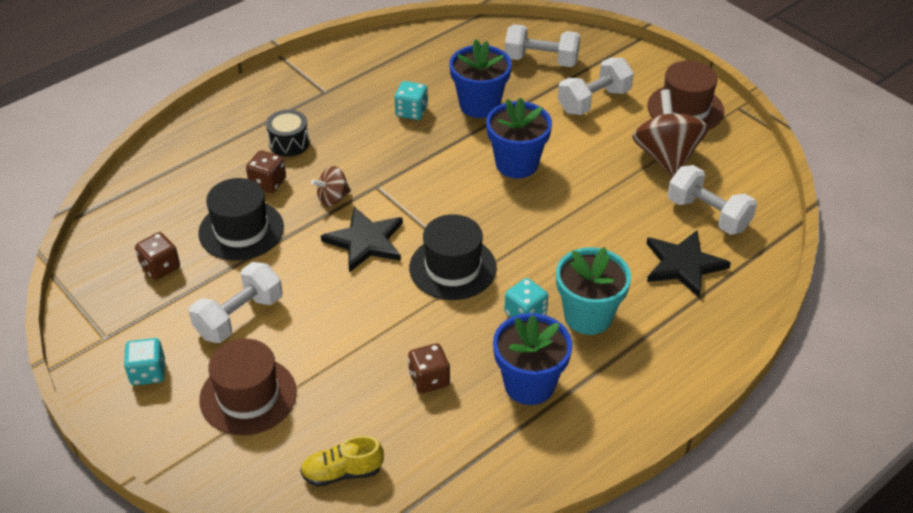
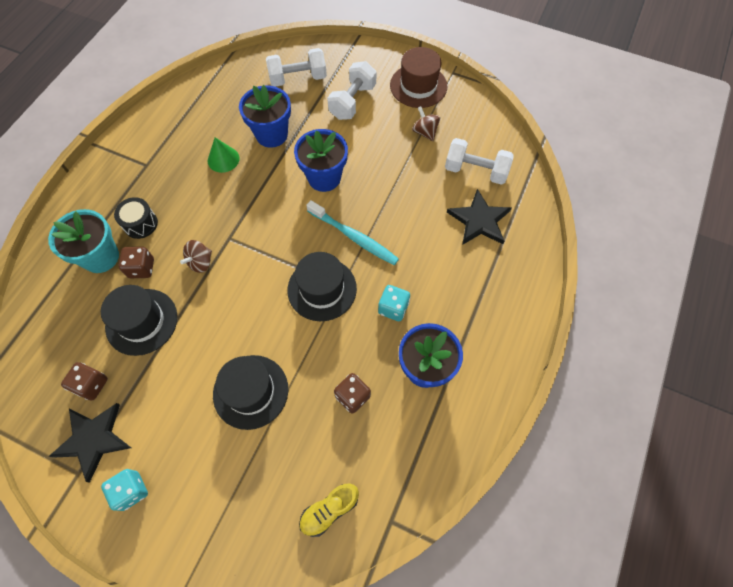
camera: 25 degrees left, 20 degrees up
white dumbbell [189,262,283,343] -> none
brown hat [199,339,297,435] -> none
black star [321,207,403,273] -> black star moved to [48,403,131,482]
turquoise dice [394,81,428,120] -> green cone [208,138,239,173]
turquoise flower pot [556,247,631,335] -> turquoise flower pot moved to [48,209,119,273]
brown spinning top [632,89,708,178] -> brown spinning top [412,106,440,141], size x0.53
none -> black hat [213,355,288,430]
none -> turquoise toothbrush [306,200,399,265]

